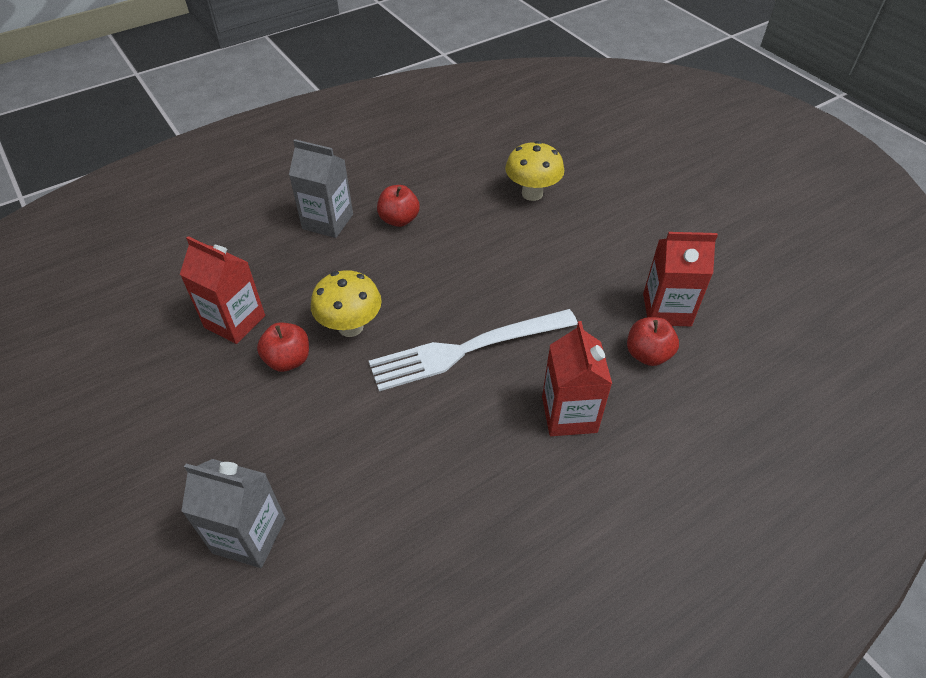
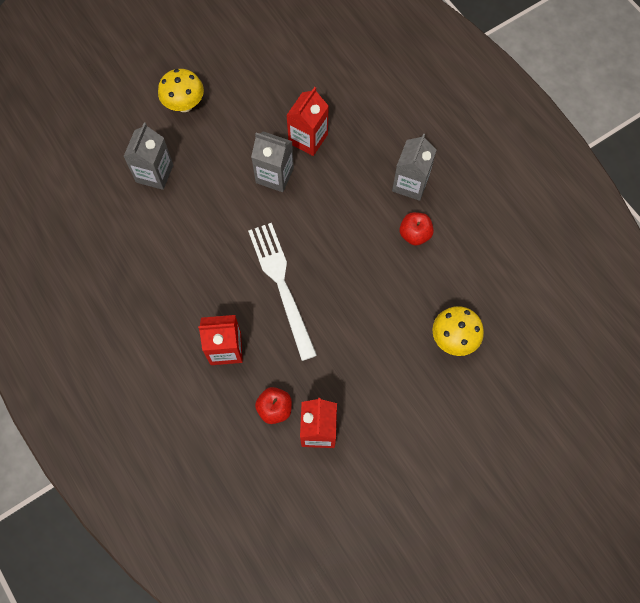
camera: 90 degrees right, 20 degrees up
red apple [257,323,309,372] -> grey carton [251,131,294,192]
yellow mushroom [311,270,382,337] -> yellow mushroom moved to [158,69,204,112]

